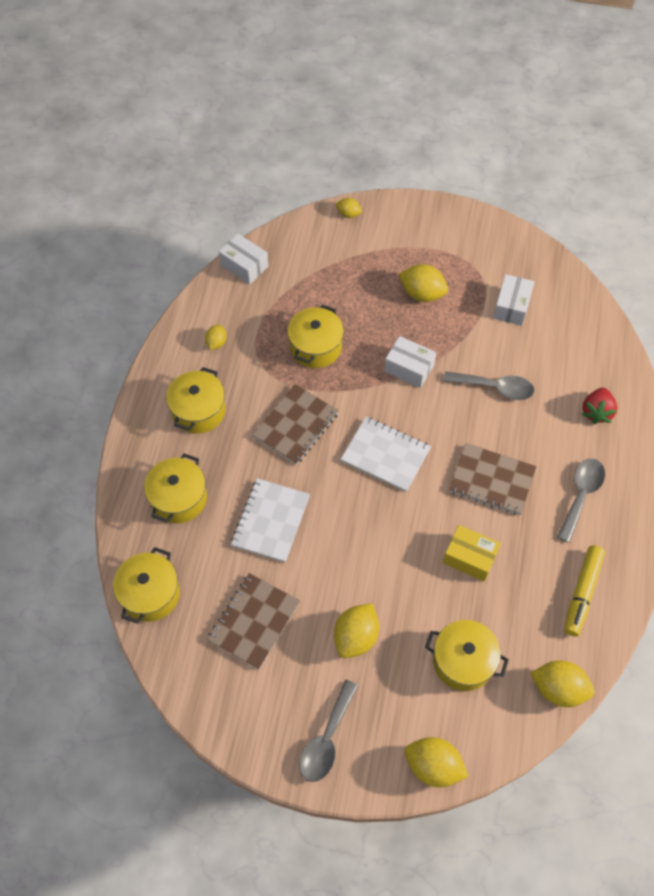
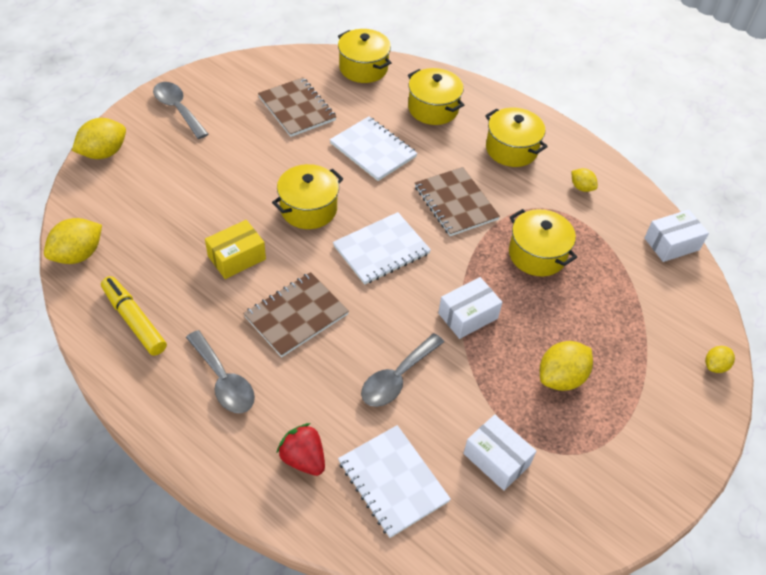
camera: 115 degrees right, 10 degrees down
yellow lemon [334,603,379,658] -> none
yellow pot [425,620,509,691] -> yellow pot moved to [272,164,344,229]
none -> white notebook [338,425,451,538]

